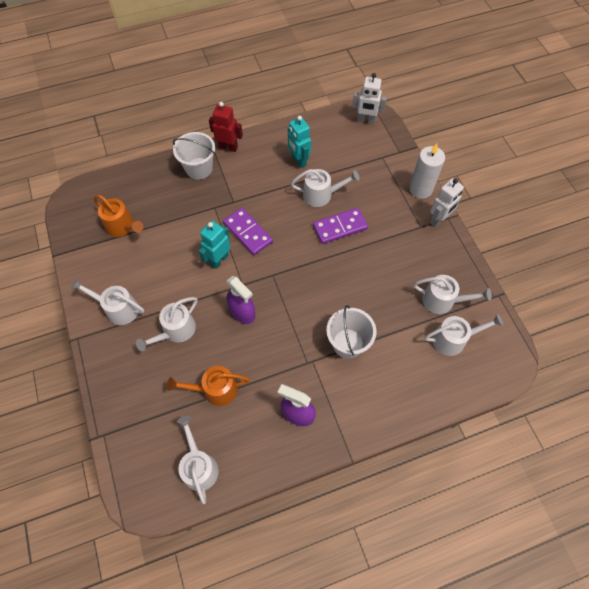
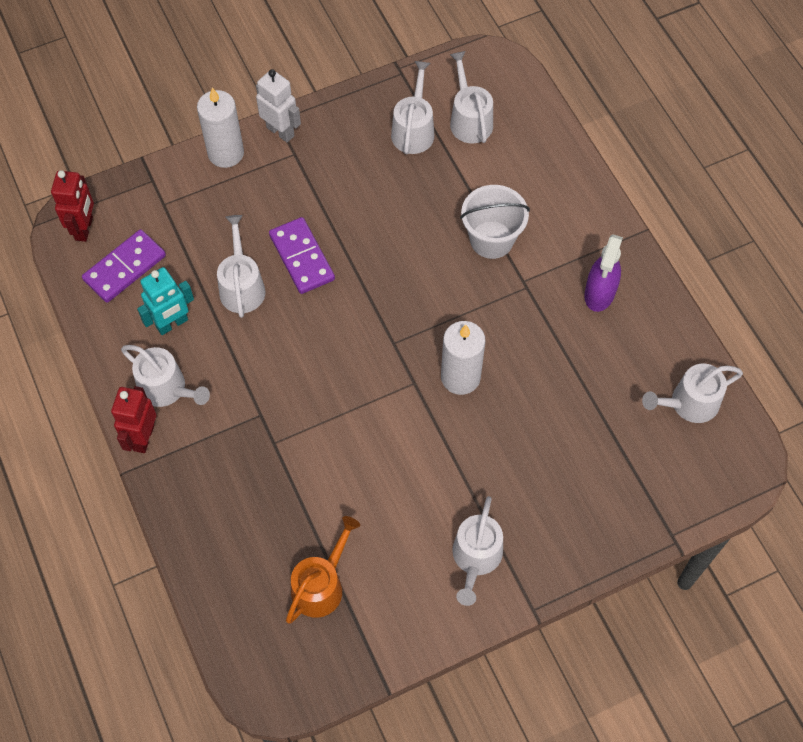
camera: 95 degrees left, 0 degrees up
white watering can [136,297,198,351] -> white watering can moved to [121,345,210,407]
orange watering can [167,366,250,406] -> none
white bucket [173,132,215,180] -> none
turquoise robot [199,221,230,269] -> none
purple domino [223,208,273,255] -> purple domino moved to [82,229,166,303]
purple spray bottle [227,276,255,324] -> white candle [441,321,486,395]
white robot [352,73,387,124] -> red robot [51,170,94,242]

